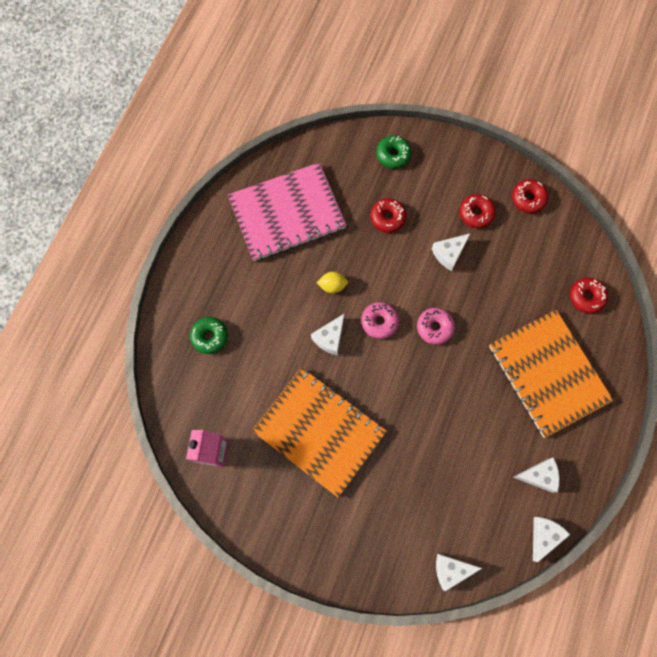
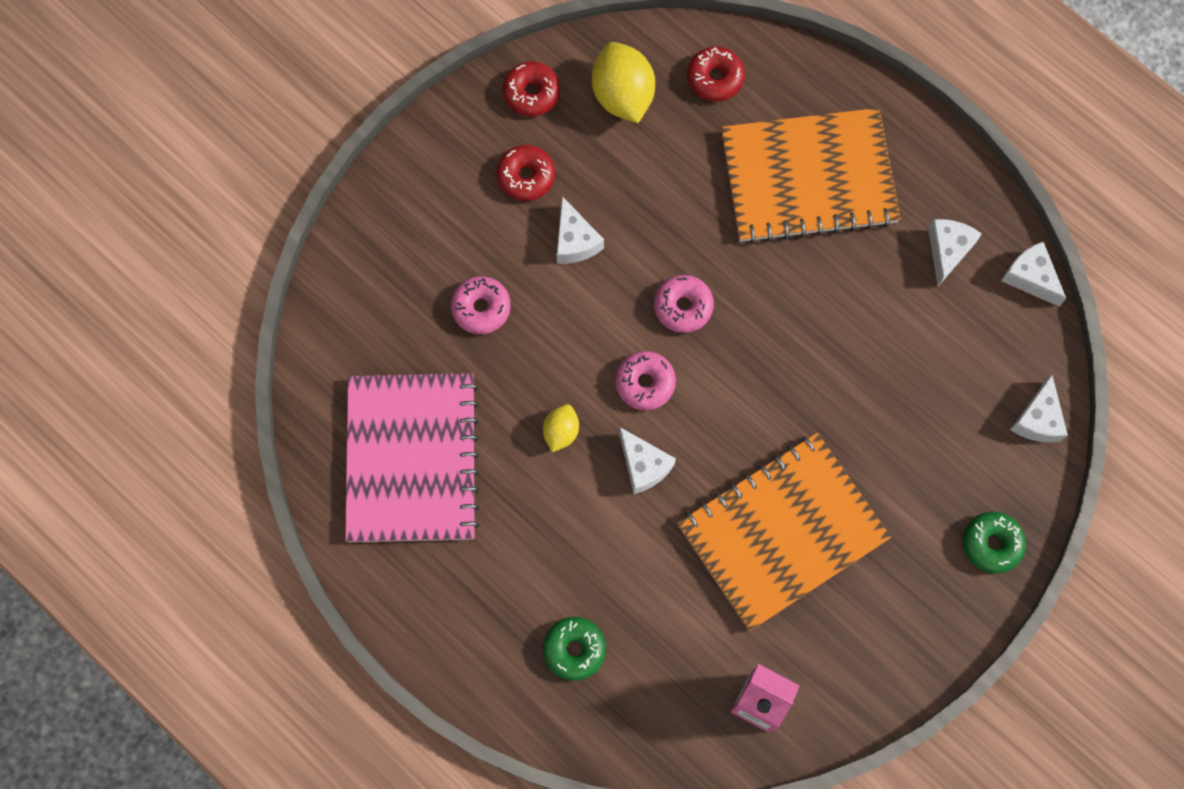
camera: 70 degrees left, 0 degrees up
red donut [370,198,407,233] -> pink donut [451,276,511,334]
green donut [376,136,412,169] -> green donut moved to [963,512,1026,574]
none -> yellow lemon [592,42,655,123]

